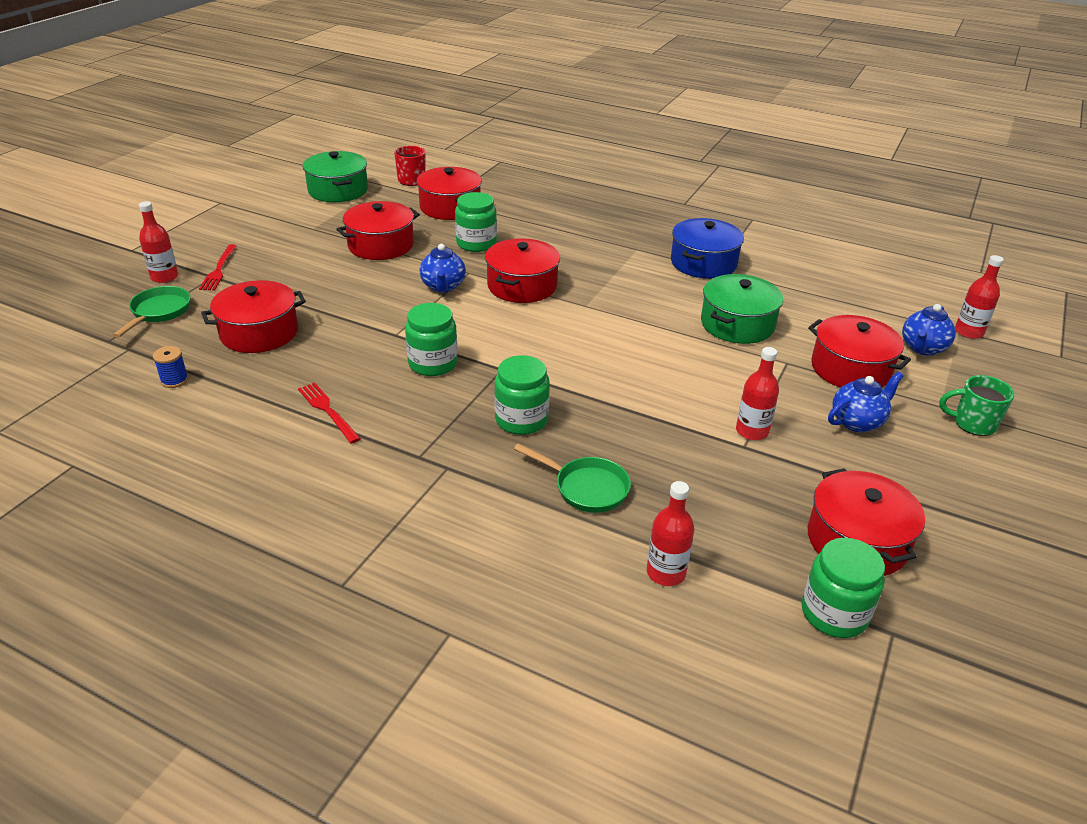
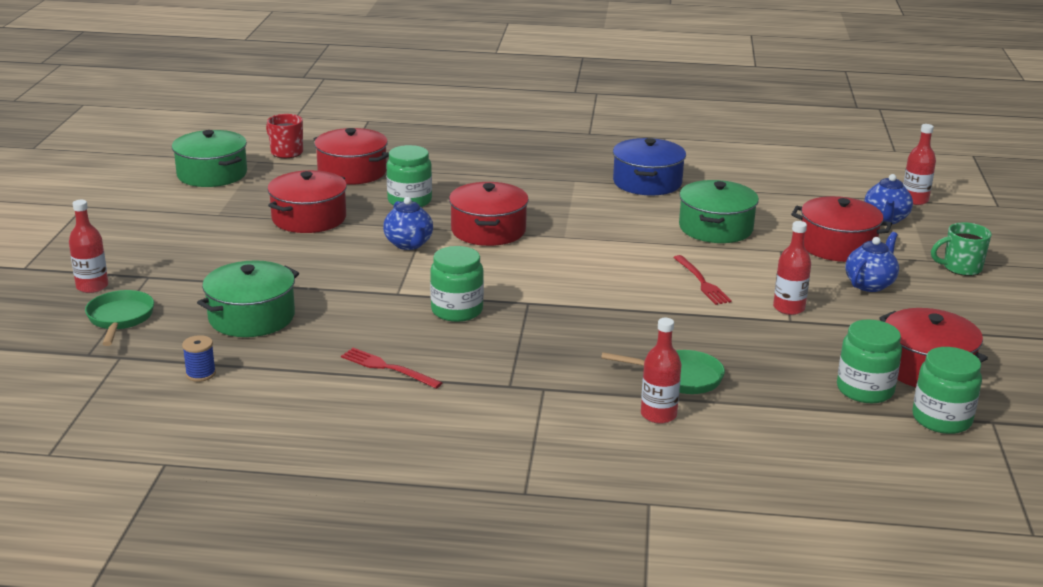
camera: 20 degrees left, 10 degrees down
red fork [199,244,237,290] -> red fork moved to [673,255,732,305]
red pot [201,280,306,353] -> green pot [197,260,299,337]
green jar [494,355,550,435] -> green jar moved to [837,319,902,403]
red bottle [647,481,694,586] -> red bottle moved to [641,318,682,424]

